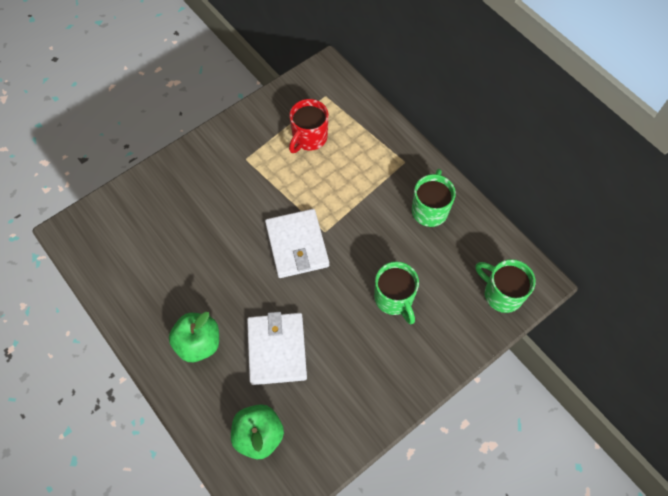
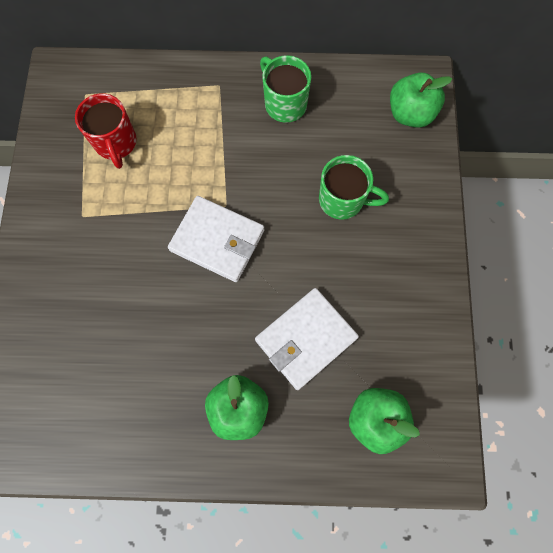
camera: 50 degrees left, 10 degrees up
white wallet [247,312,307,385] -> white wallet turned 75 degrees counterclockwise [255,288,359,390]
green mug [476,259,535,313] -> green apple [390,73,452,128]

